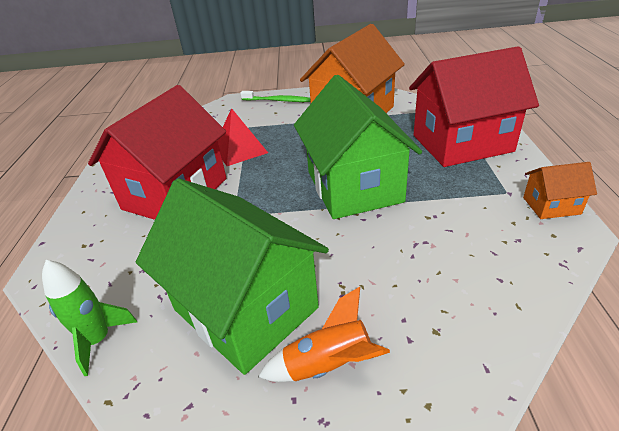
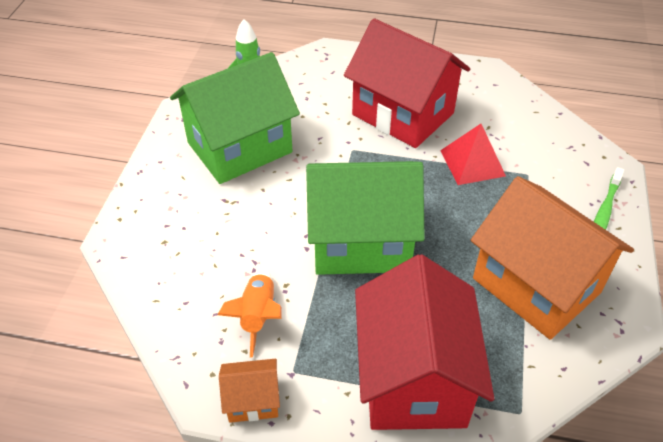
camera: 100 degrees right, 10 degrees up
orange rocket [258,287,390,382] -> orange rocket moved to [217,269,282,358]
orange house [523,162,597,219] -> orange house turned 75 degrees clockwise [219,359,280,423]

